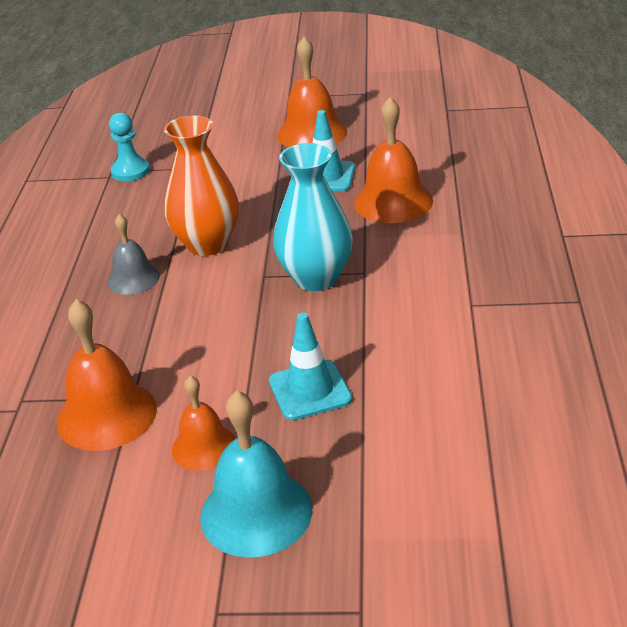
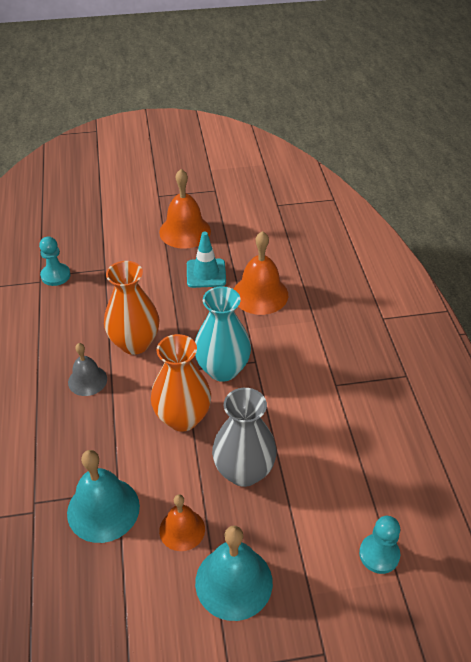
camera: 15 degrees left, 10 degrees up
orange bell [57,299,157,451] -> turquoise bell [67,450,140,543]
turquoise traffic cone [269,312,352,420] -> grey vase [212,388,277,487]
none -> orange vase [151,334,211,432]
none -> turquoise pawn [359,516,400,574]

